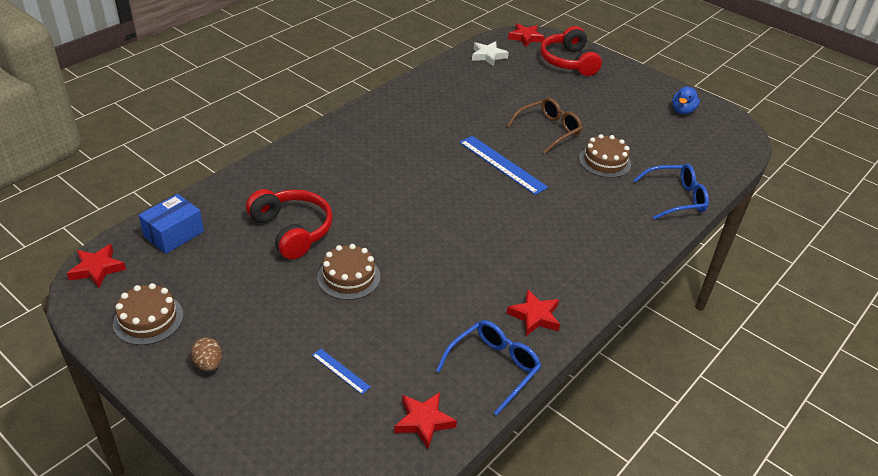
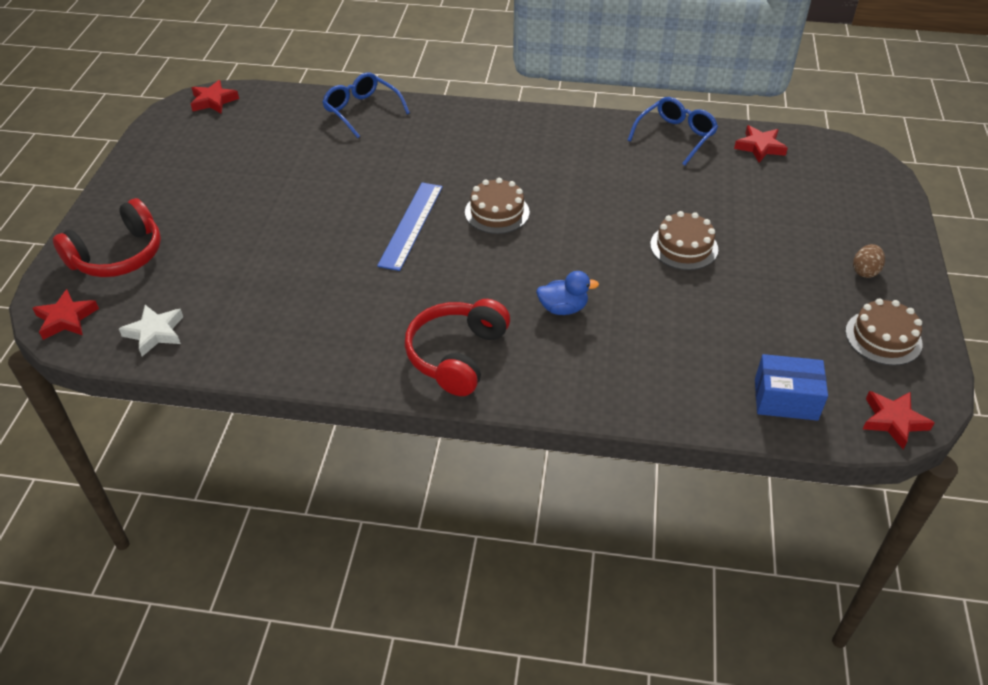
camera: 120 degrees left, 5 degrees up
red headphones [246,189,333,260] -> red headphones moved to [405,299,510,396]
blue ruler [312,348,370,394] -> none
blue glasses [436,320,541,416] -> blue glasses turned 120 degrees clockwise [628,97,718,166]
red star [506,289,560,336] -> red star moved to [191,80,239,113]
brown glasses [507,97,582,154] -> none
brown cake [579,134,631,178] -> brown cake moved to [465,178,530,234]
blue duck [672,87,700,114] -> blue duck moved to [536,271,599,315]

